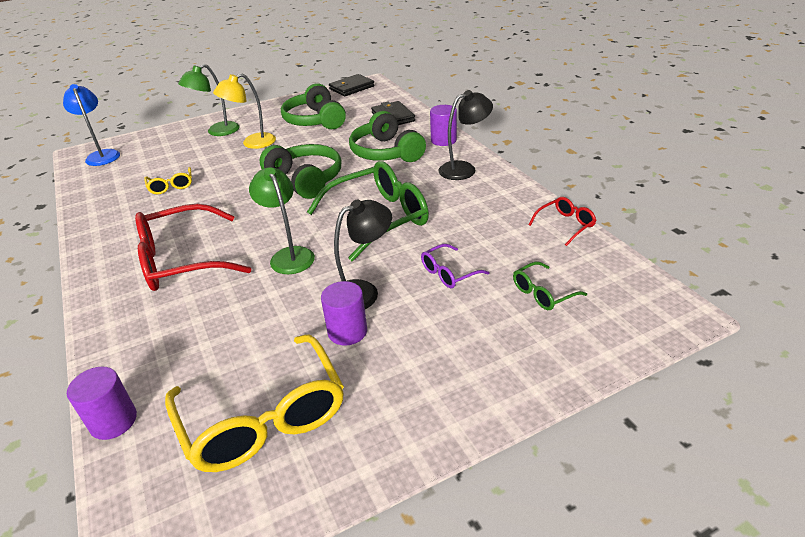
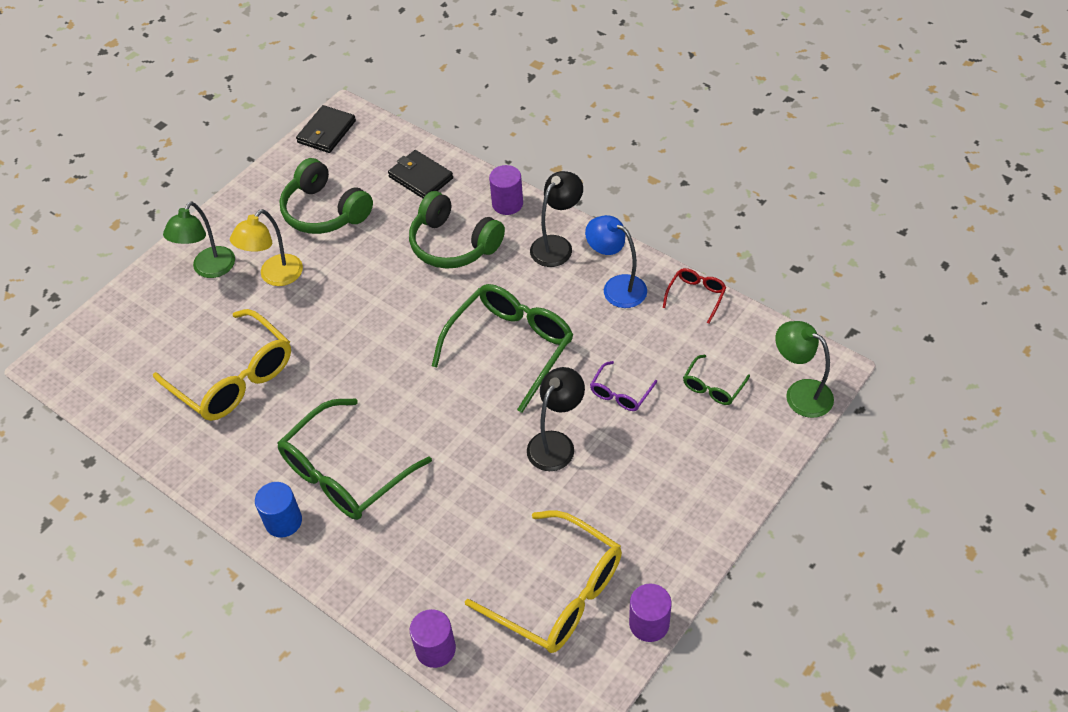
camera: 25 degrees left, 15 degrees up
blue lamp [63,84,120,166] -> blue lamp moved to [585,215,647,308]
red glasses [135,204,251,291] -> green glasses [278,398,432,520]
yellow glasses [144,167,192,194] -> yellow glasses [153,309,291,421], size x2.13
green lamp [249,167,315,274] -> green lamp moved to [775,321,834,418]
green headphones [260,144,341,199] -> none
purple cylinder [321,281,367,345] -> purple cylinder moved to [629,583,672,642]
none -> blue cylinder [255,482,302,538]

